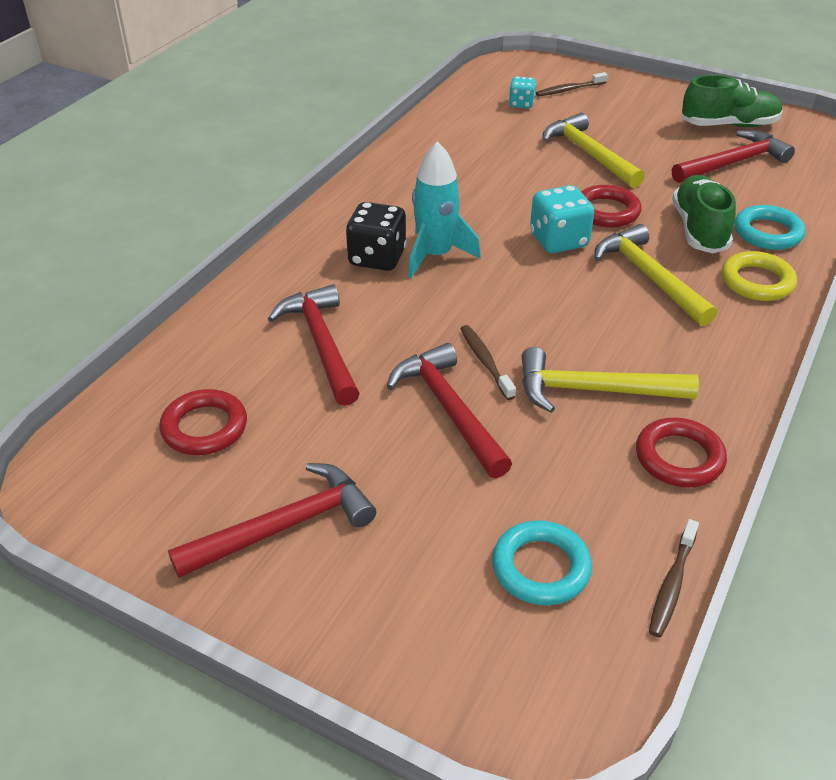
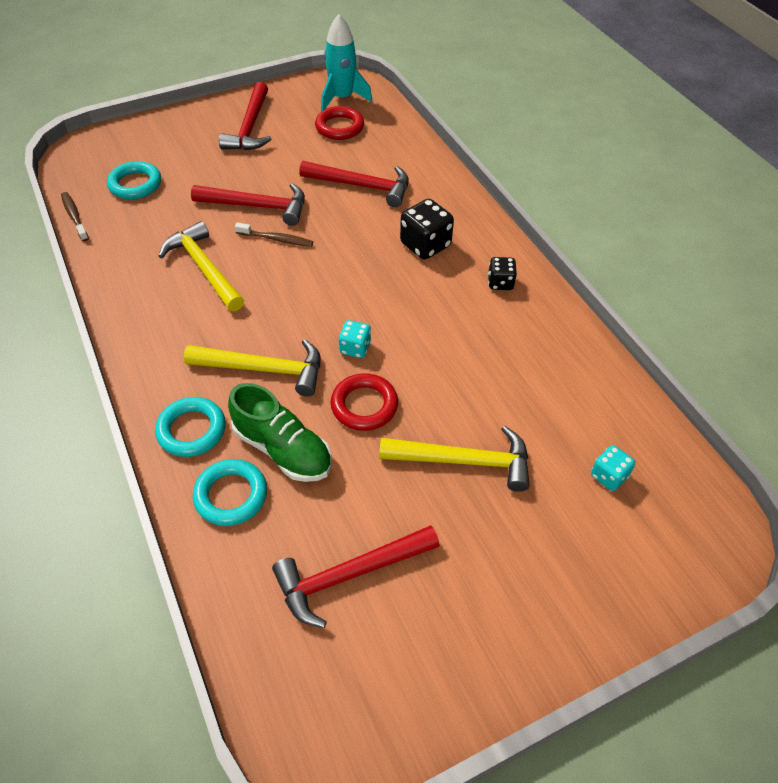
camera: 125 degrees right, 10 degrees up
turquoise rocket [408,141,481,278] -> turquoise rocket moved to [321,14,372,111]
yellow hammer [522,347,699,413] -> yellow hammer turned 75 degrees counterclockwise [159,221,244,311]
turquoise dice [530,185,594,253] -> turquoise dice [339,320,371,358], size x0.60
brown toothbrush [536,72,608,96] -> none
red ring [636,418,727,487] -> none
red hammer [672,130,795,183] -> red hammer turned 60 degrees clockwise [272,525,440,628]
green shoe [682,75,783,127] -> none
yellow ring [722,251,797,301] -> turquoise ring [155,397,226,457]
none -> black dice [488,257,517,290]

